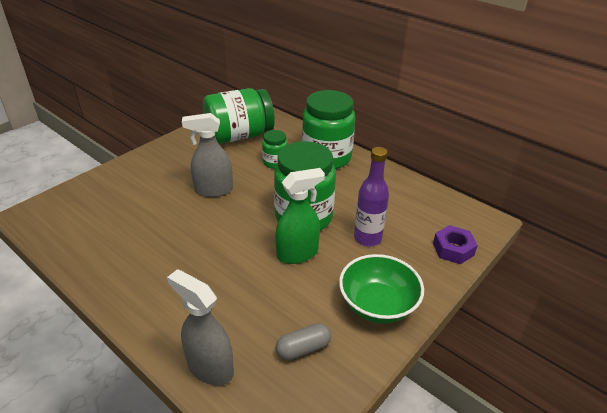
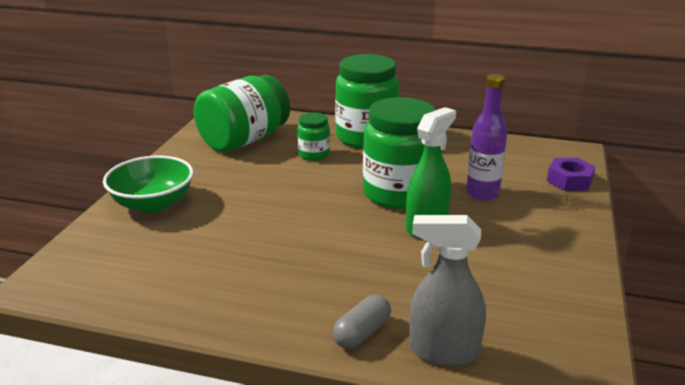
camera: 25 degrees left, 10 degrees down
grey spray bottle [182,113,233,197] -> none
grey capsule [276,323,331,360] -> grey capsule moved to [333,295,391,349]
green bowl [339,254,424,323] -> green bowl moved to [103,156,194,213]

